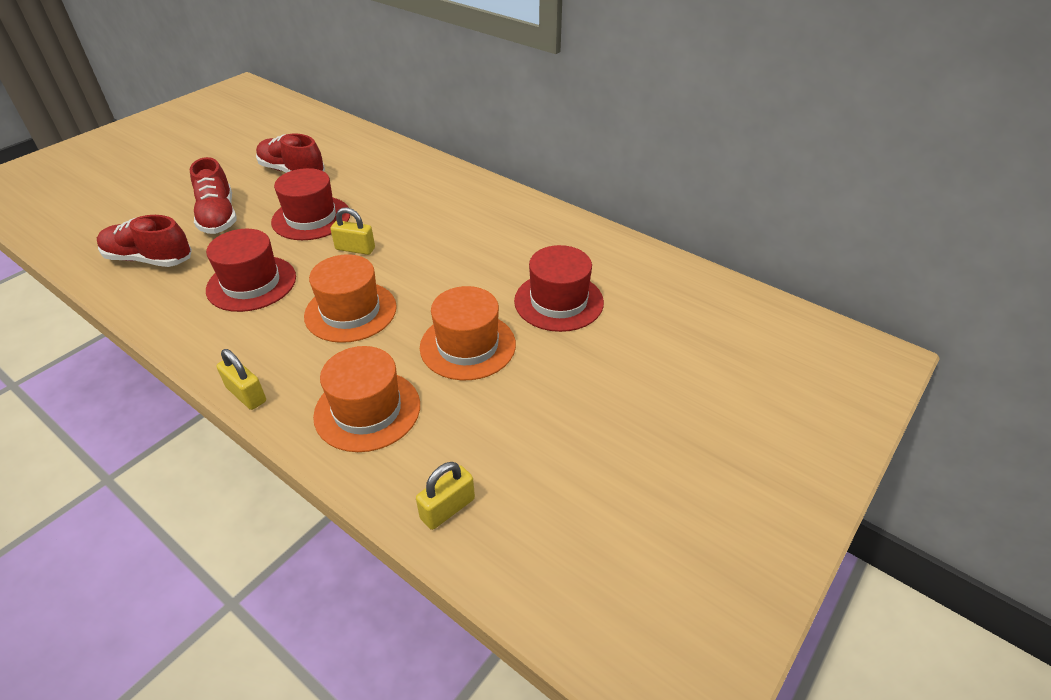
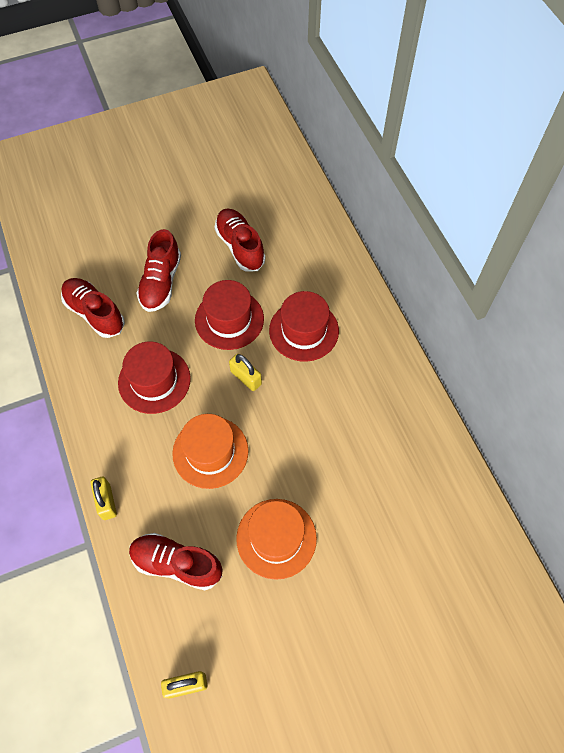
camera: 30 degrees right, 20 degrees up
orange hat [313,346,420,452] -> red shoe [129,533,222,590]
red hat [514,245,604,332] -> red hat moved to [269,291,339,362]

